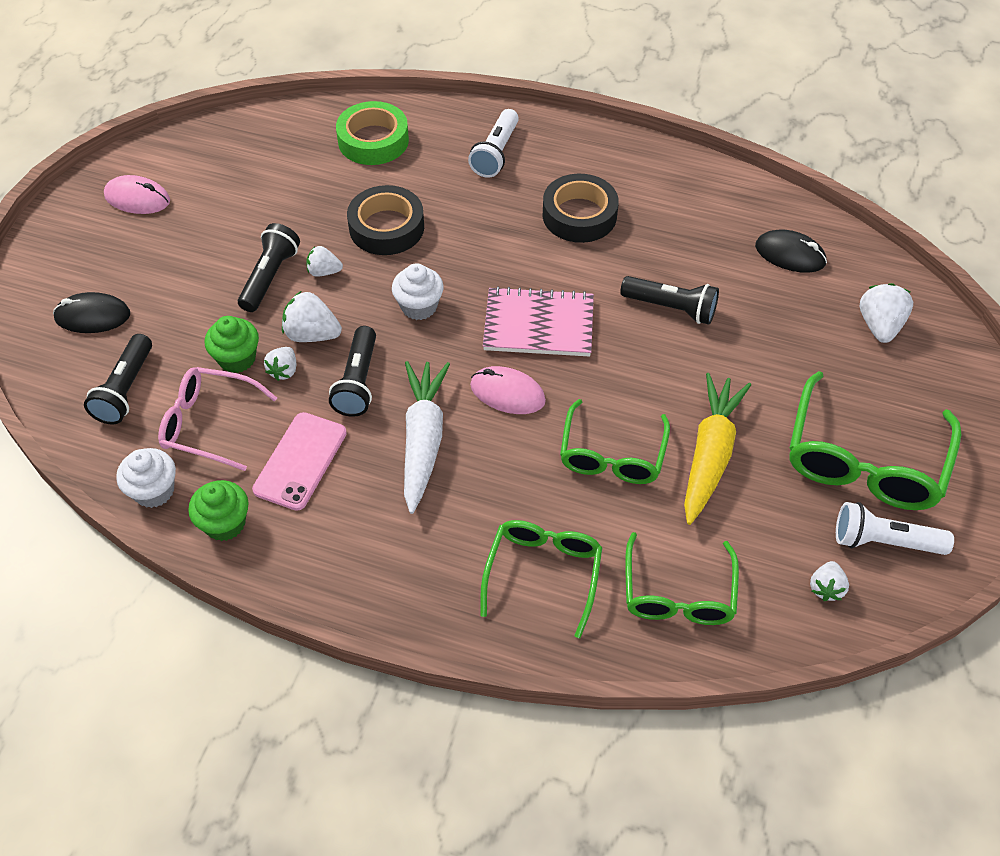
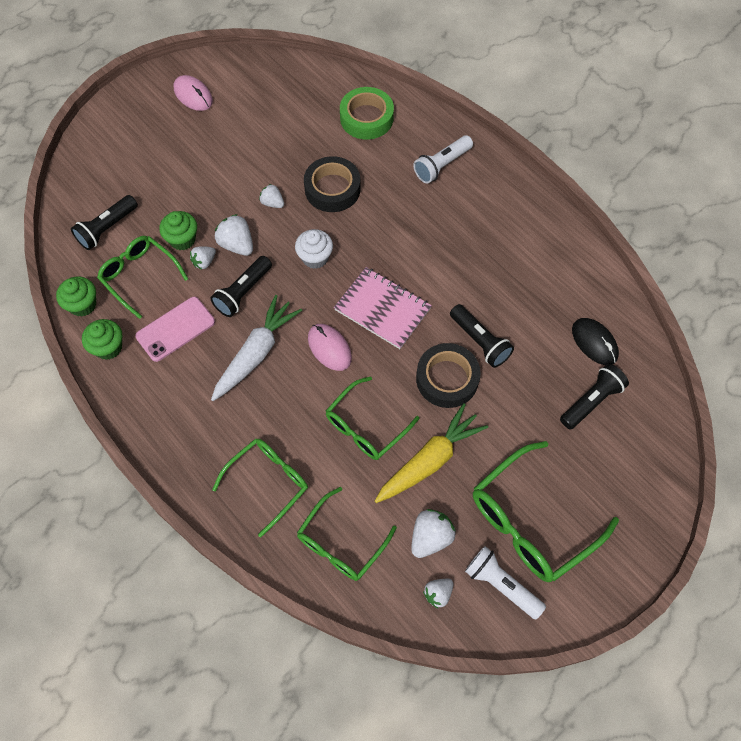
camera: 30 degrees right, 10 degrees up
black mouse [53,292,130,333] -> none
white cupcake [116,448,176,508] -> green cupcake [56,276,96,317]
pink glasses [158,367,277,471] -> green glasses [97,236,188,319]
black flashlight [238,223,300,312] -> black flashlight moved to [560,364,629,430]
black tape [542,174,619,243] -> black tape moved to [416,343,481,408]
white strawberry [860,283,913,343] -> white strawberry moved to [411,509,456,558]

